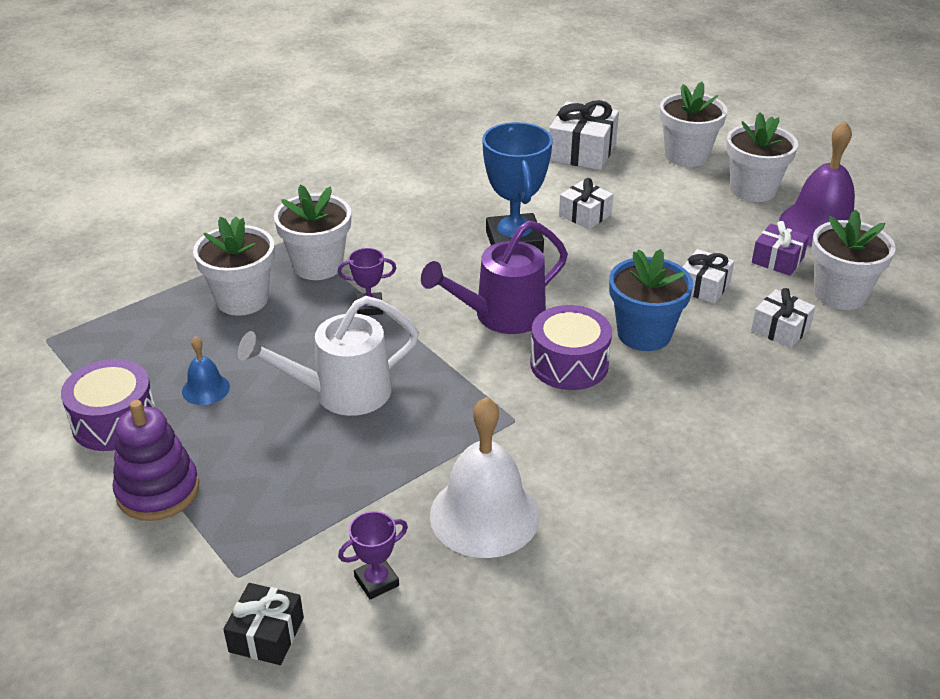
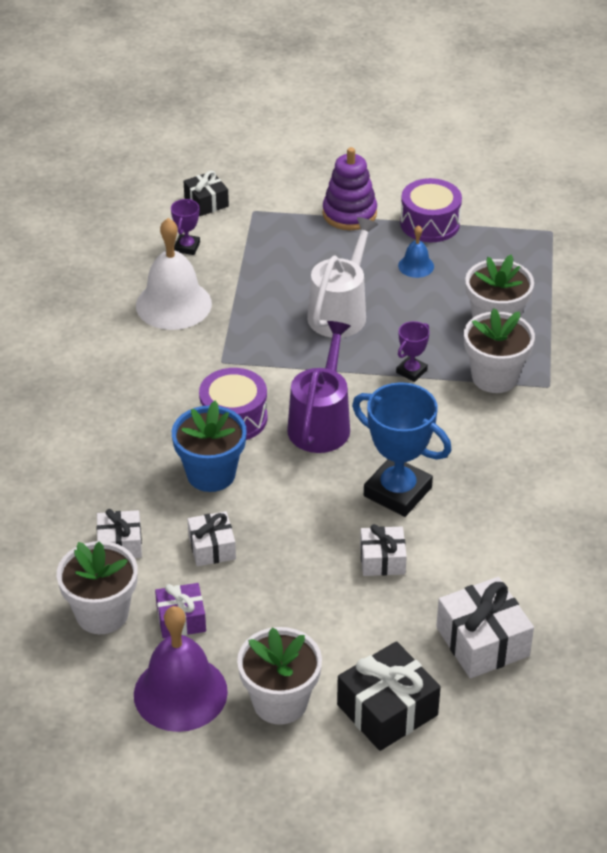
camera: 135 degrees right, 5 degrees up
white flower pot [660,81,727,167] -> black gift [337,641,441,751]

